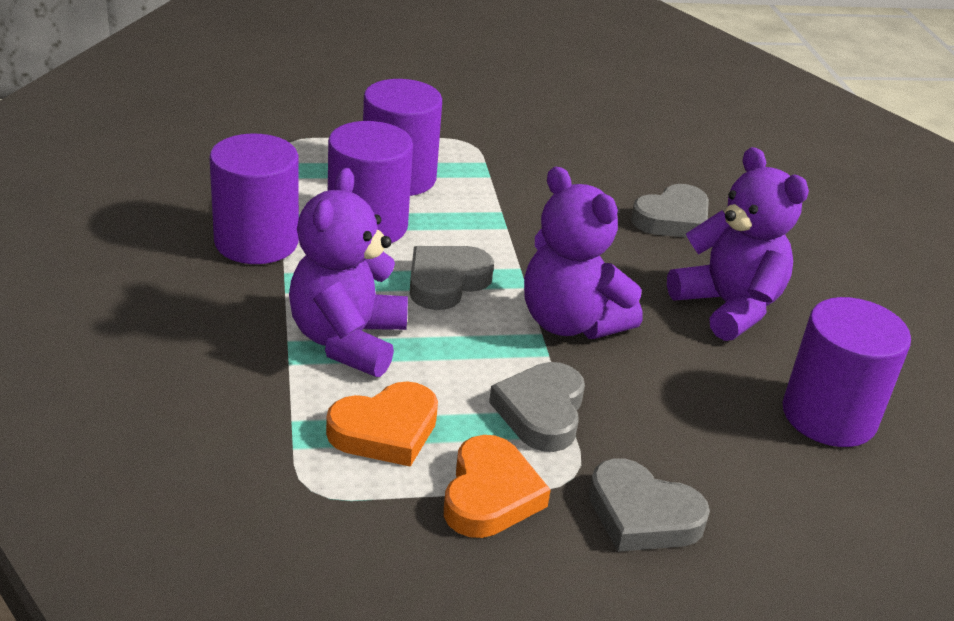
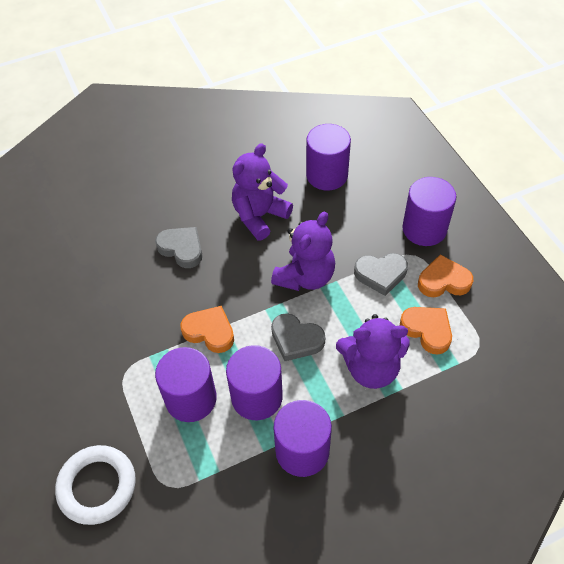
camera: 100 degrees left, 20 degrees up
grey heart [589,458,710,552] -> purple cylinder [402,177,456,246]
none -> white ring [55,445,136,525]
none -> orange heart [180,306,234,353]

